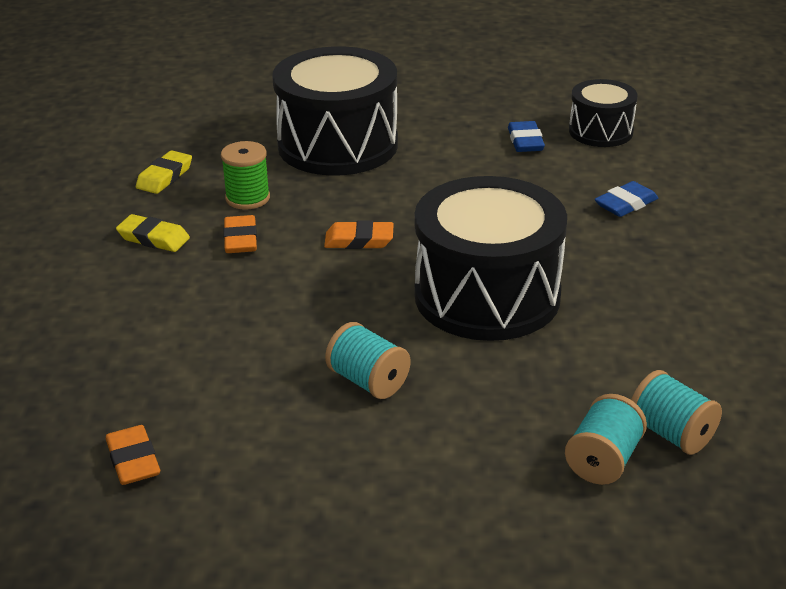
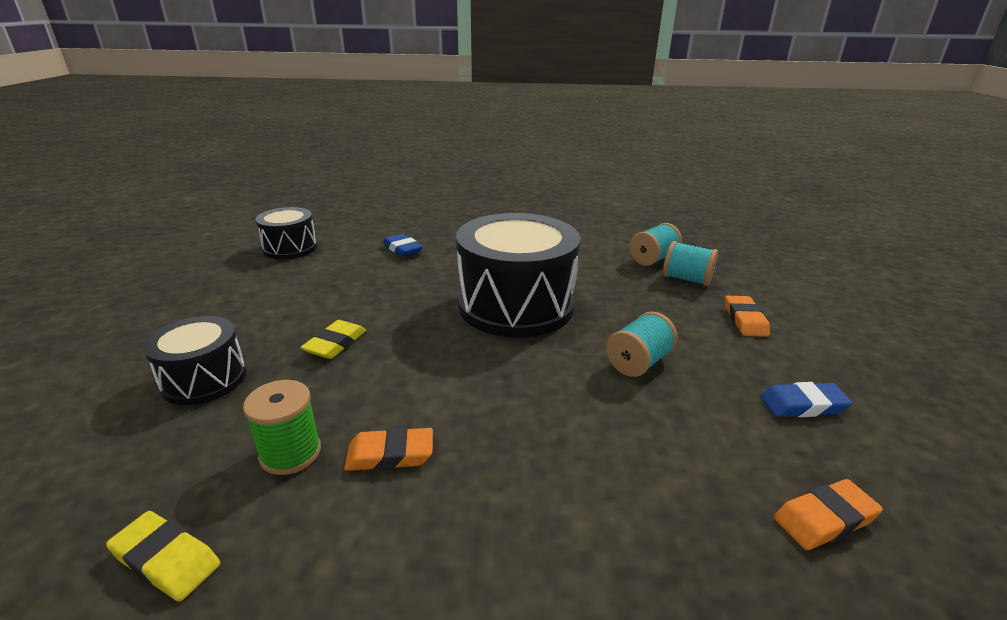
camera: 90 degrees left, 5 degrees down
yellow eraser [116,214,190,252] -> yellow eraser moved to [300,320,366,359]
black drum [272,46,398,176] -> black drum [143,316,246,405], size x0.54
orange eraser [324,220,394,249] -> orange eraser moved to [725,296,770,337]
blue eraser [508,121,545,152] -> blue eraser moved to [760,382,853,417]

